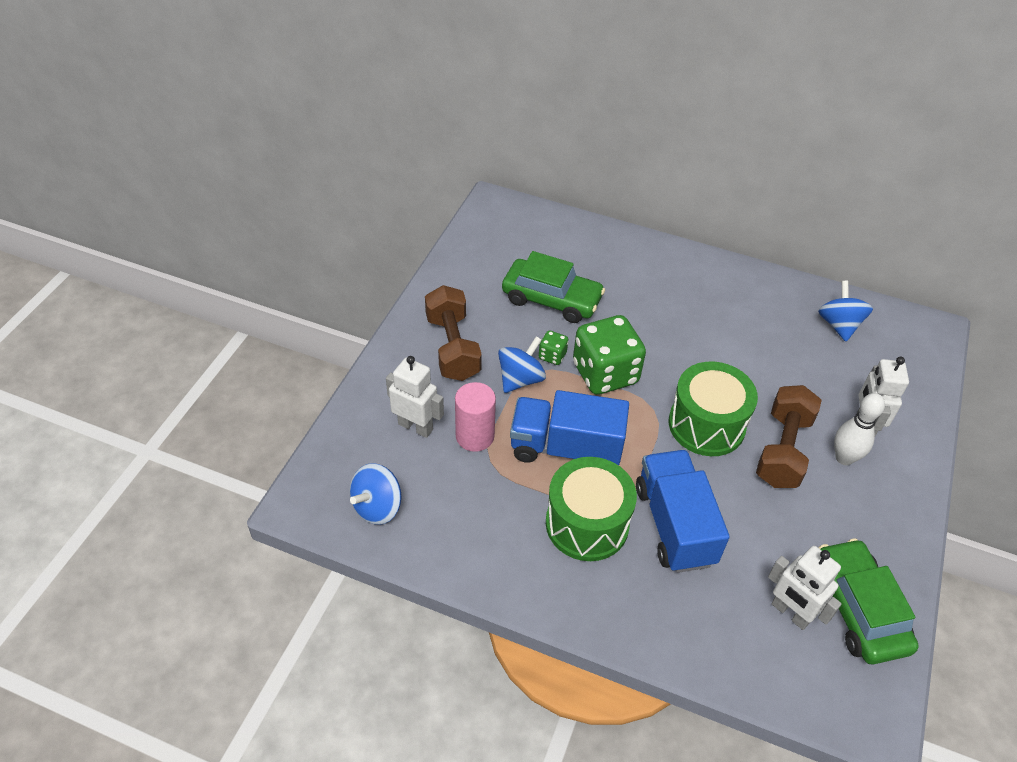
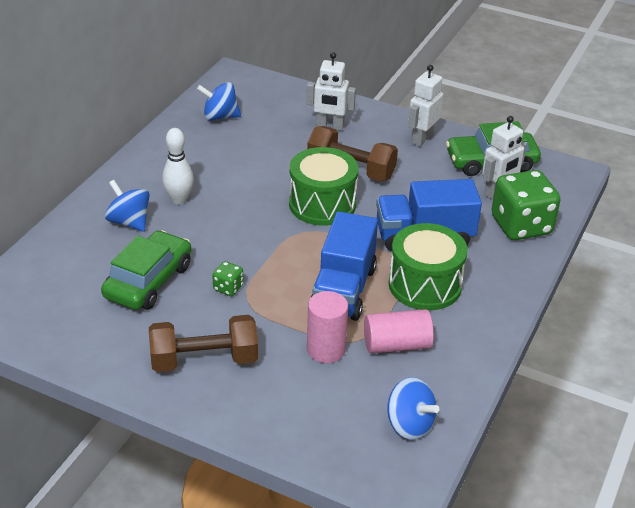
camera: 85 degrees left, 10 degrees down
white robot [386,356,444,438] -> white robot moved to [408,65,443,147]
blue spinning top [498,336,546,393] -> blue spinning top moved to [105,180,150,232]
green dice [573,315,646,395] -> green dice moved to [491,170,560,240]
white bowling pin [834,393,885,465] -> white bowling pin moved to [162,128,194,204]
none -> pink cylinder [364,309,434,353]

